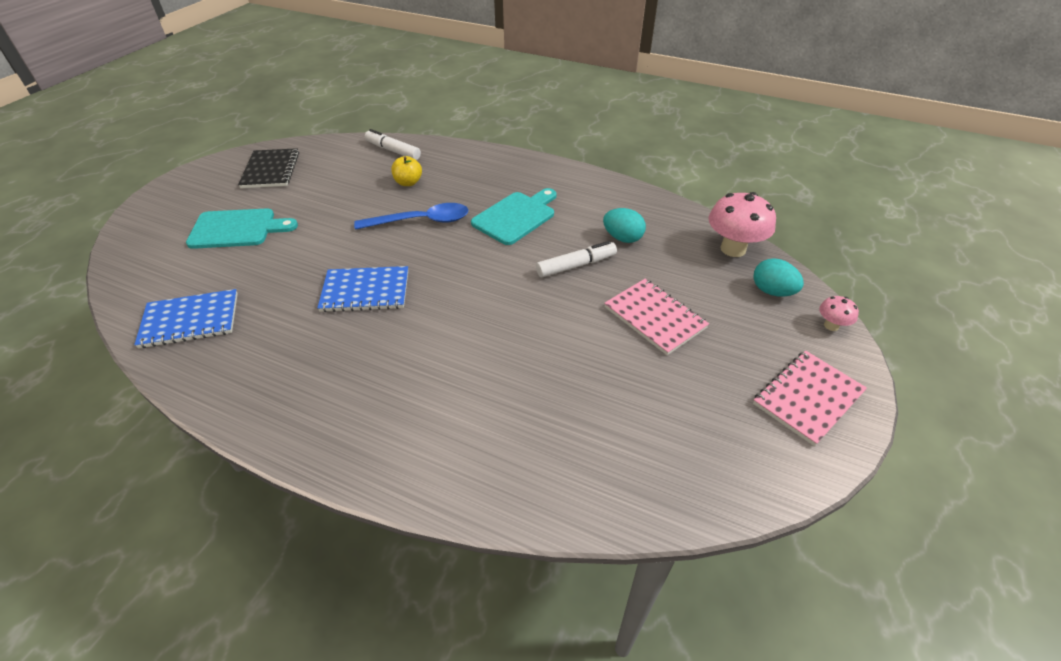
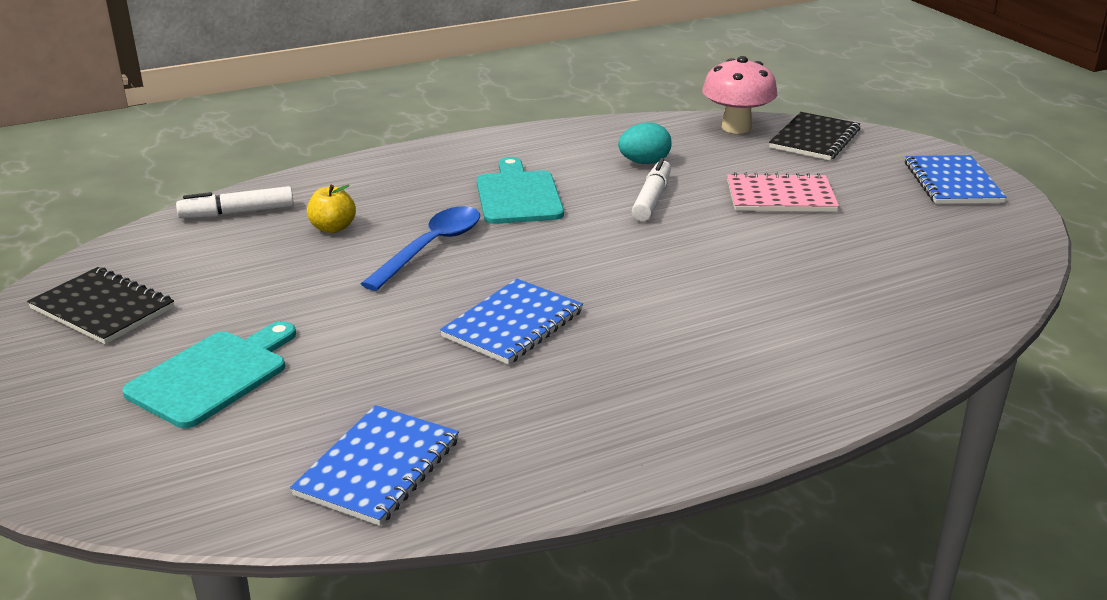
camera: 50 degrees left, 15 degrees down
pink notebook [753,351,867,446] -> blue notebook [905,155,1006,204]
turquoise egg [754,258,804,297] -> black notebook [769,112,860,161]
pink mushroom [819,296,859,331] -> none

